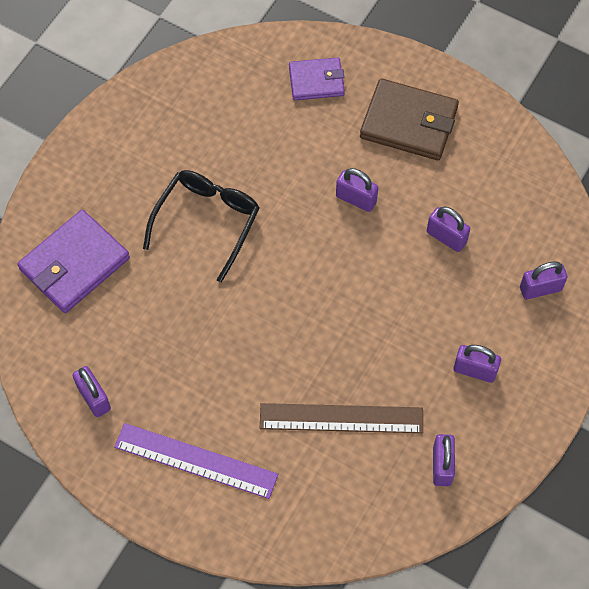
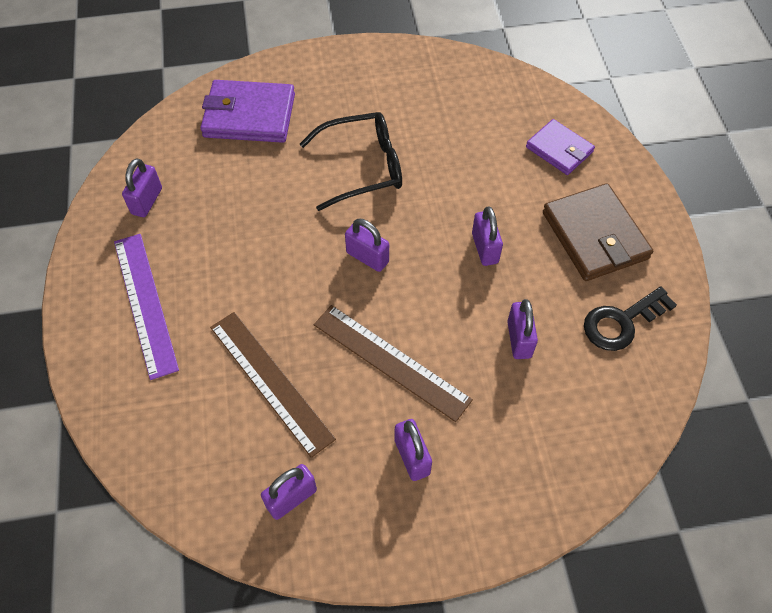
camera: 50 degrees right, 5 degrees down
purple padlock [520,261,568,300] -> purple padlock moved to [345,219,389,272]
none -> brown ruler [314,305,473,422]
none -> black key [584,286,677,351]

